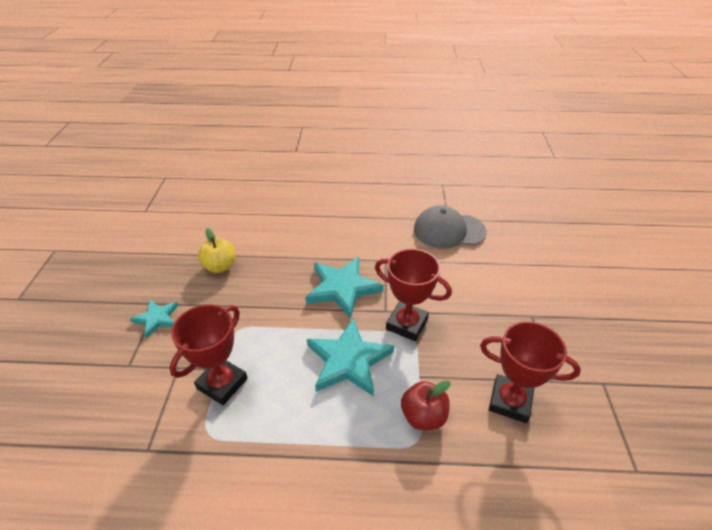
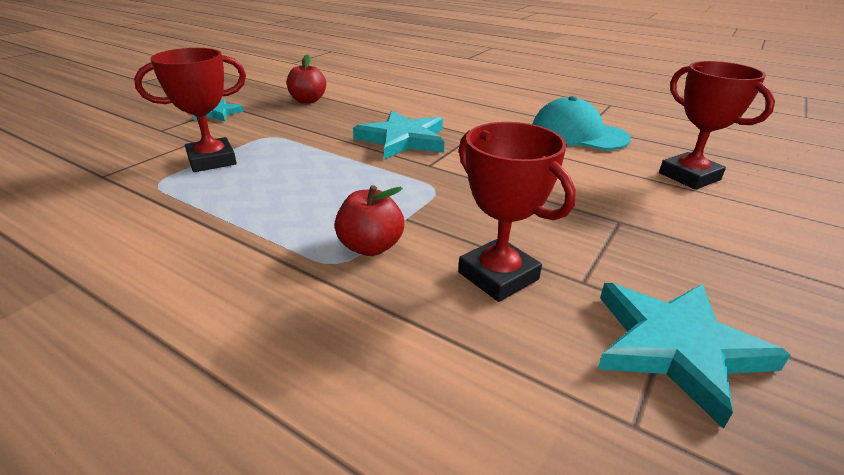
camera: 30 degrees right, 10 degrees down
yellow apple [198,228,235,273] -> red apple [287,55,326,104]
turquoise star [307,318,394,396] -> turquoise star moved to [598,283,791,429]
red trophy [375,249,452,341] -> red trophy moved to [659,61,775,190]
grey cap [414,205,487,249] -> turquoise cap [533,96,631,150]

